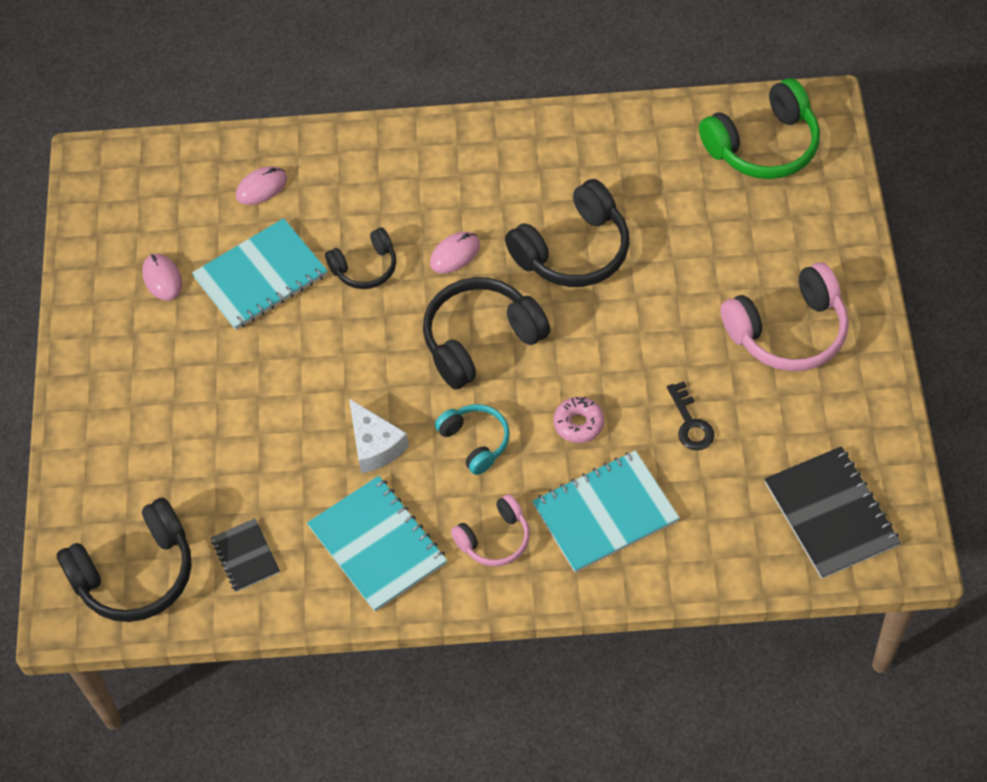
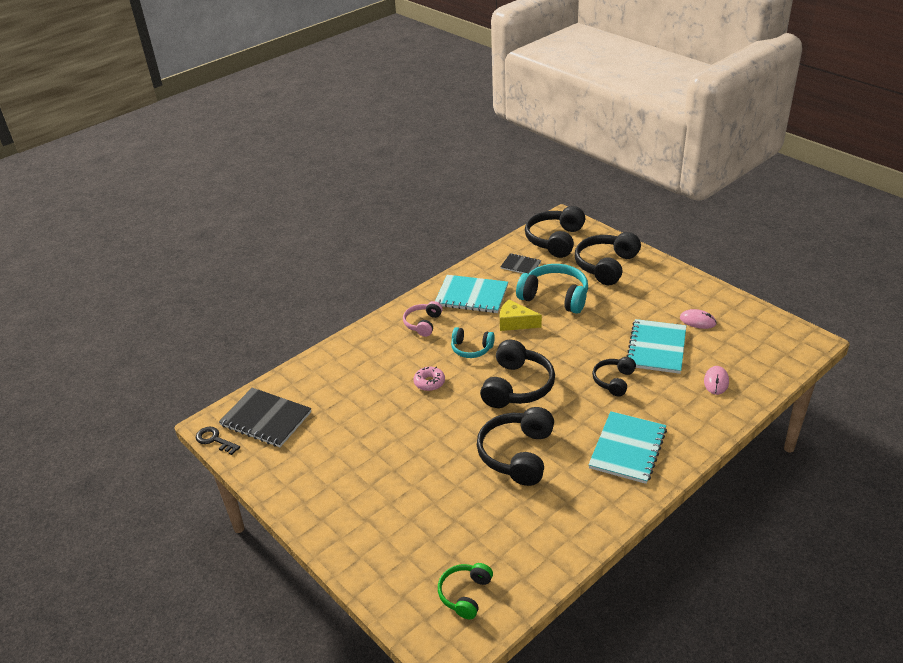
camera: 140 degrees right, 20 degrees down
white cheese [349,399,409,474] -> yellow cheese [500,300,542,331]
pink mouse [430,232,480,273] -> none
turquoise notebook [532,450,679,573] -> turquoise notebook moved to [588,411,667,484]
black key [667,381,715,450] -> black key moved to [195,427,240,455]
green headphones [699,78,820,179] -> green headphones [438,563,493,619], size x0.58
pink headphones [721,262,849,371] -> none
none -> turquoise headphones [516,264,588,314]
none -> black headphones [575,232,641,285]

